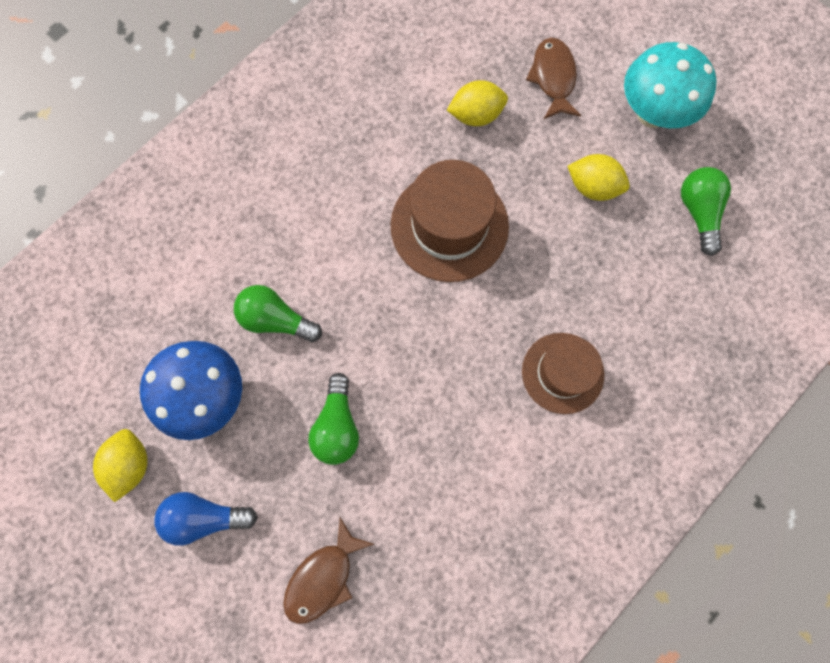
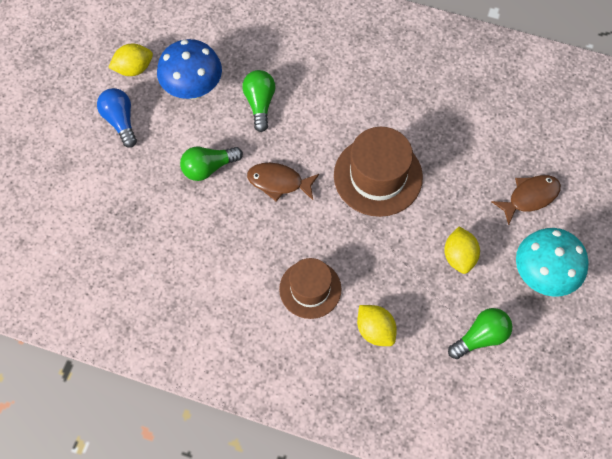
camera: 65 degrees right, 10 degrees down
brown fish [283,517,374,624] -> brown fish moved to [247,163,319,202]
yellow lemon [447,80,508,126] -> yellow lemon moved to [357,305,397,346]

